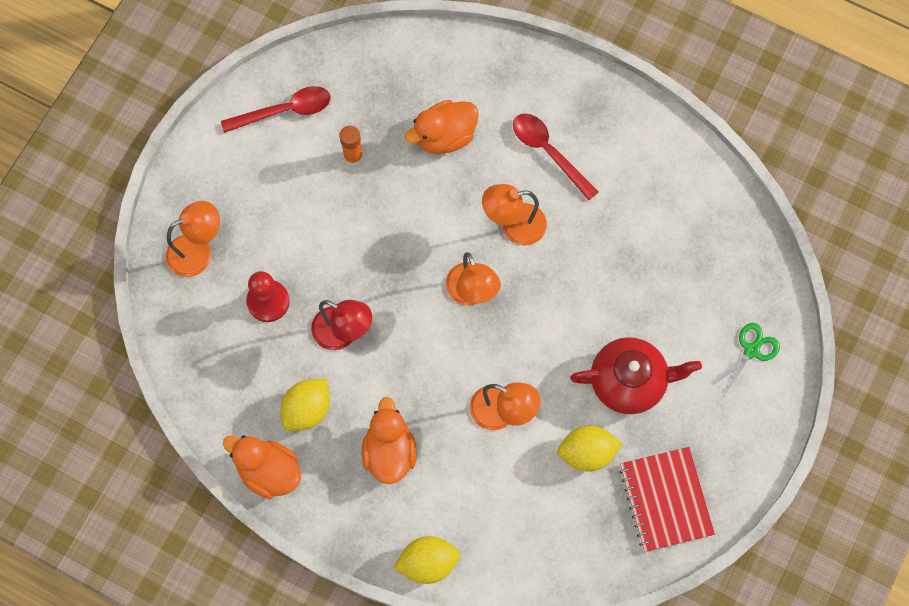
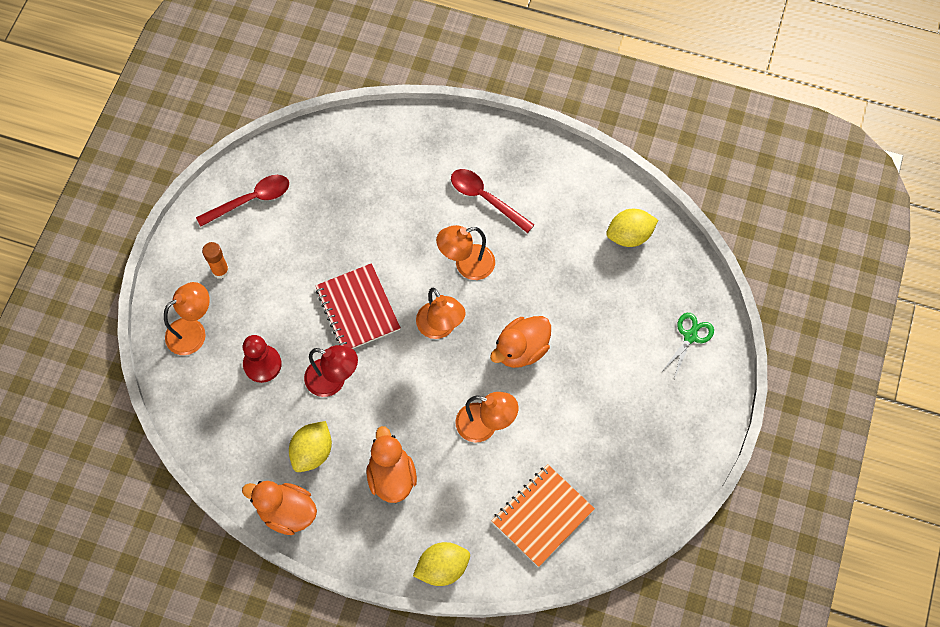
camera: 10 degrees left, 5 degrees down
orange glue stick [339,126,363,166] -> orange glue stick moved to [202,242,230,279]
orange duck [405,100,479,154] -> orange duck moved to [490,316,551,368]
yellow lemon [557,425,623,472] -> yellow lemon moved to [606,209,658,247]
red teapot [570,337,702,414] -> none
red notebook [619,447,715,552] -> red notebook moved to [315,263,401,349]
none -> orange notebook [492,464,595,567]

